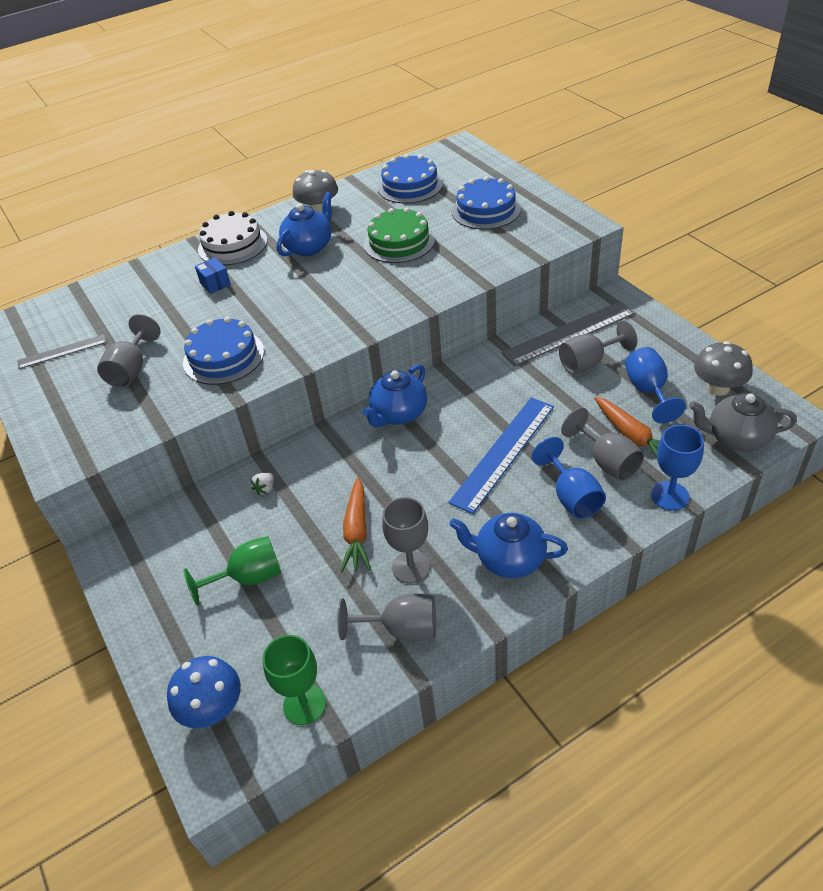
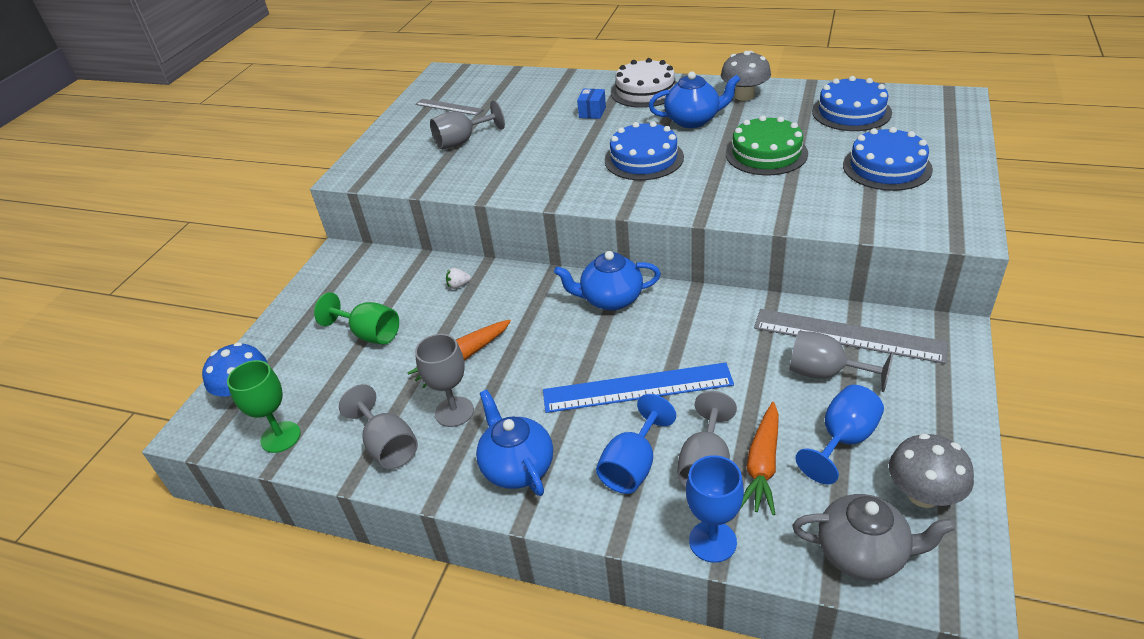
camera: 50 degrees right, 5 degrees down
blue cake [183,317,264,385] -> blue cake moved to [605,121,684,180]
grey teapot [689,393,797,451] -> grey teapot turned 135 degrees clockwise [792,494,956,581]

